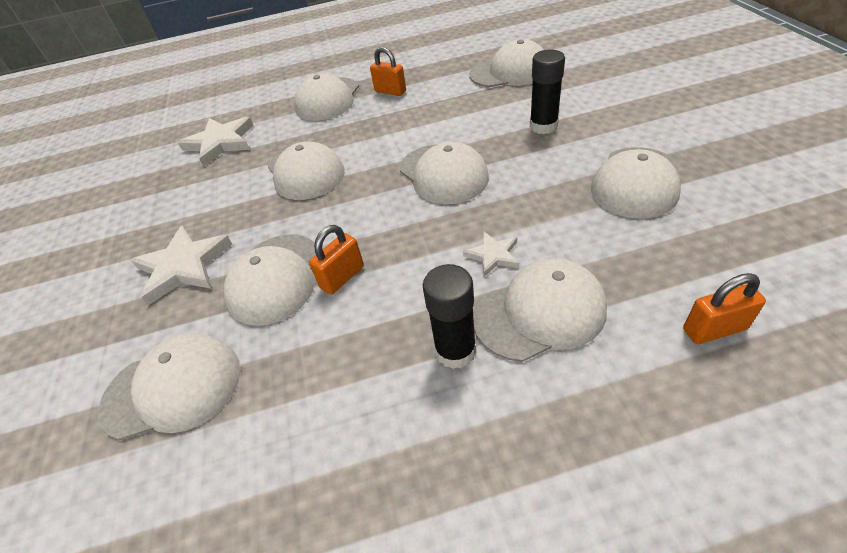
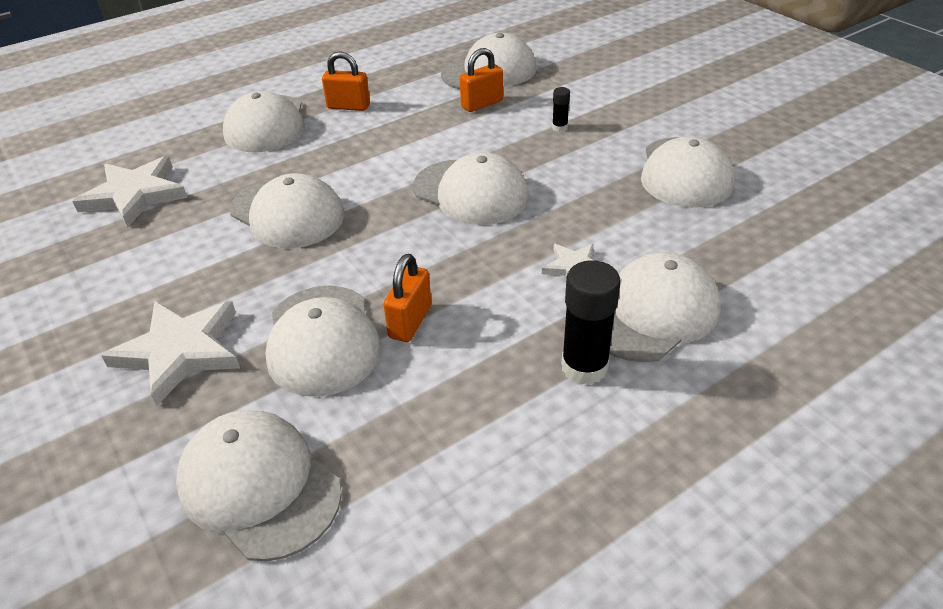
camera: 25 degrees left, 5 degrees down
white cap [98,333,241,440] -> white cap turned 105 degrees counterclockwise [176,410,342,562]
black glue stick [530,49,565,134] -> black glue stick [552,87,570,132], size x0.48
orange padlock [683,273,766,344] -> orange padlock moved to [460,48,503,112]

